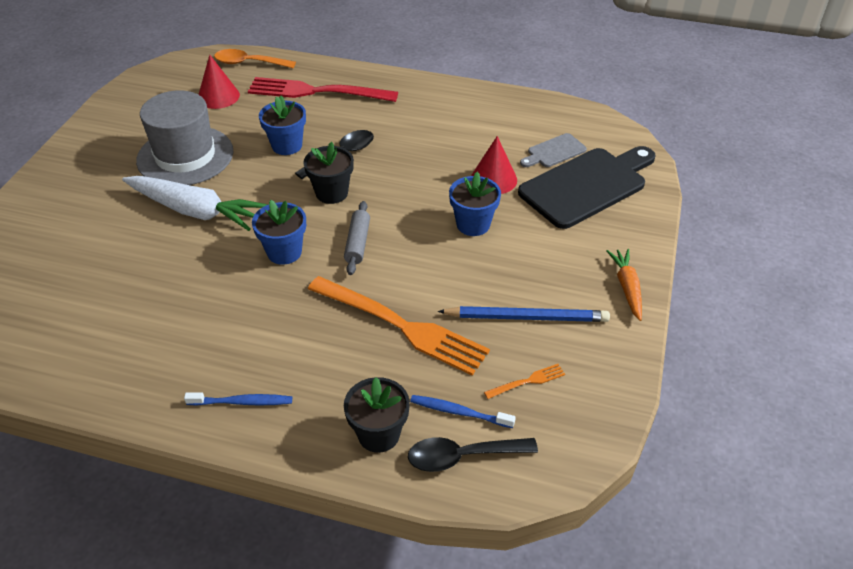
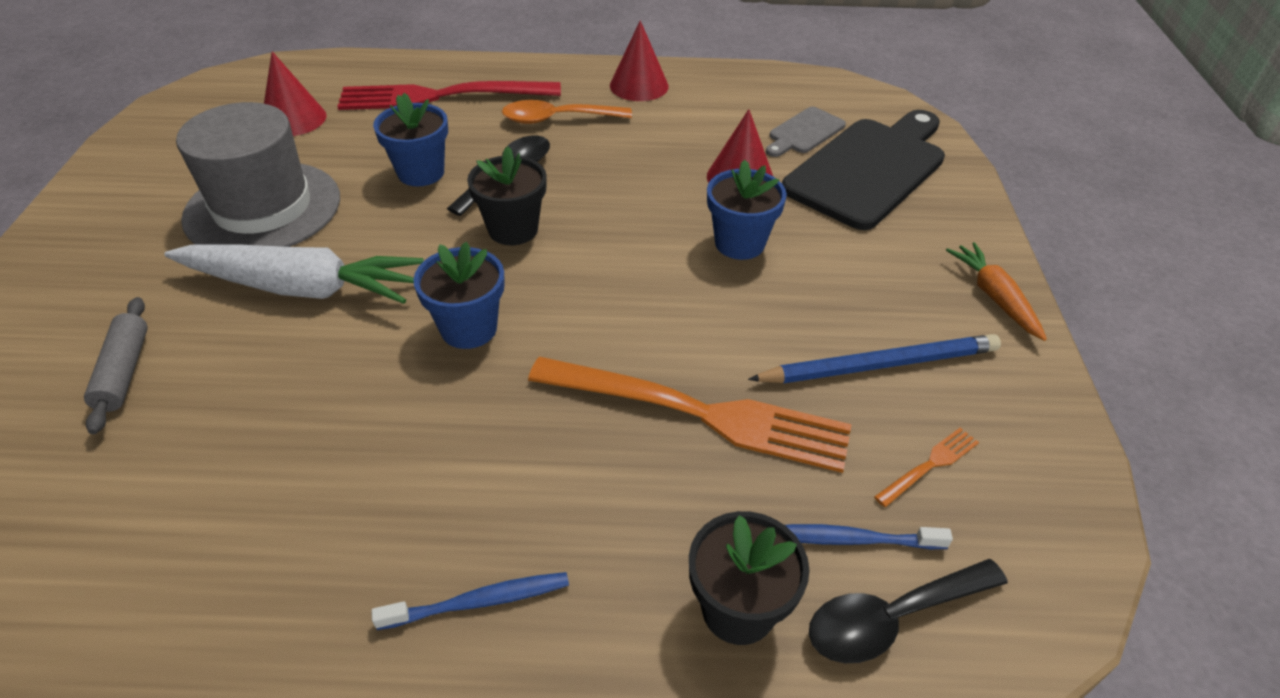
camera: 15 degrees left, 0 degrees up
orange spoon [214,49,296,68] -> orange spoon moved to [502,100,632,124]
grey rolling pin [344,201,370,275] -> grey rolling pin moved to [84,297,148,434]
none -> red cone [610,20,669,101]

